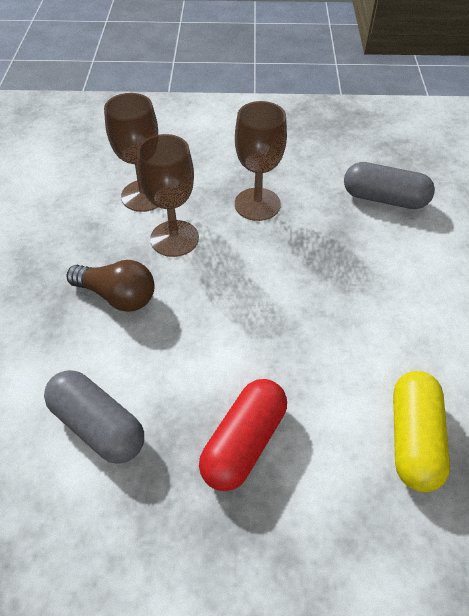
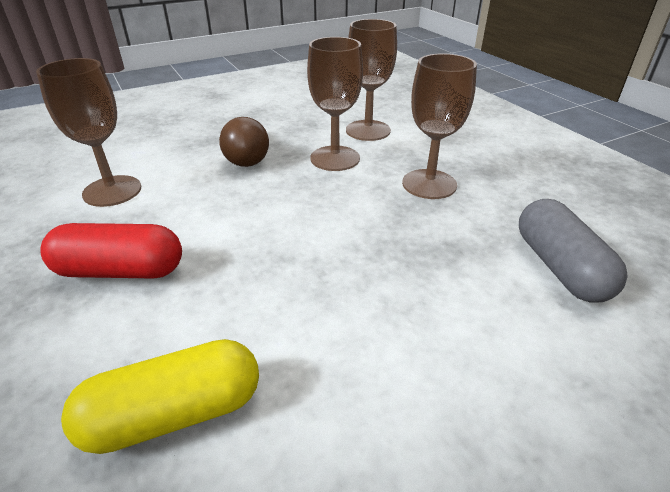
camera: 60 degrees right, 15 degrees down
grey capsule [44,370,144,464] -> brown goblet [36,58,141,207]

